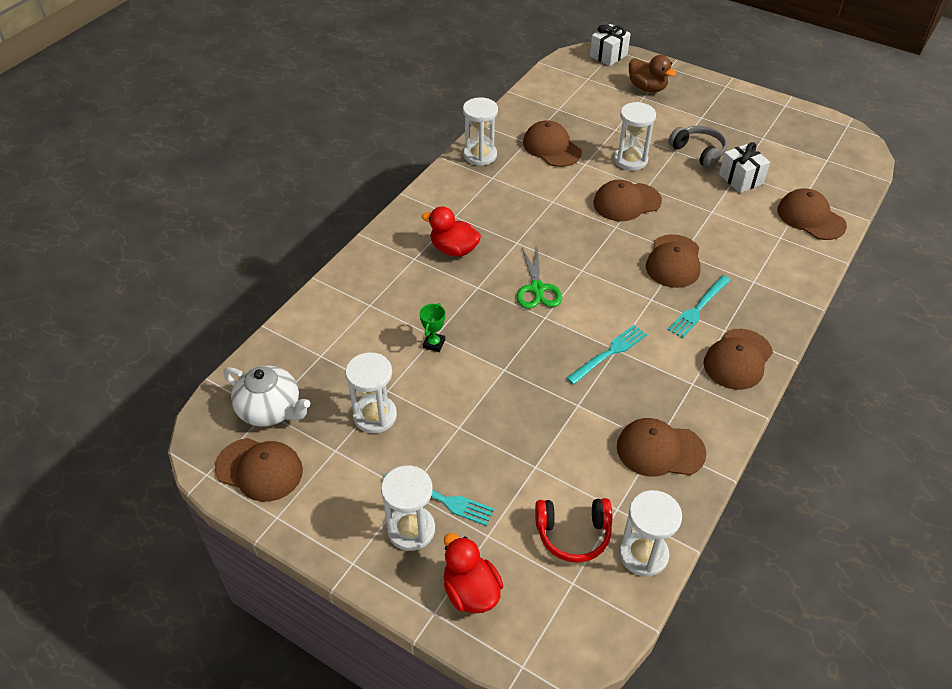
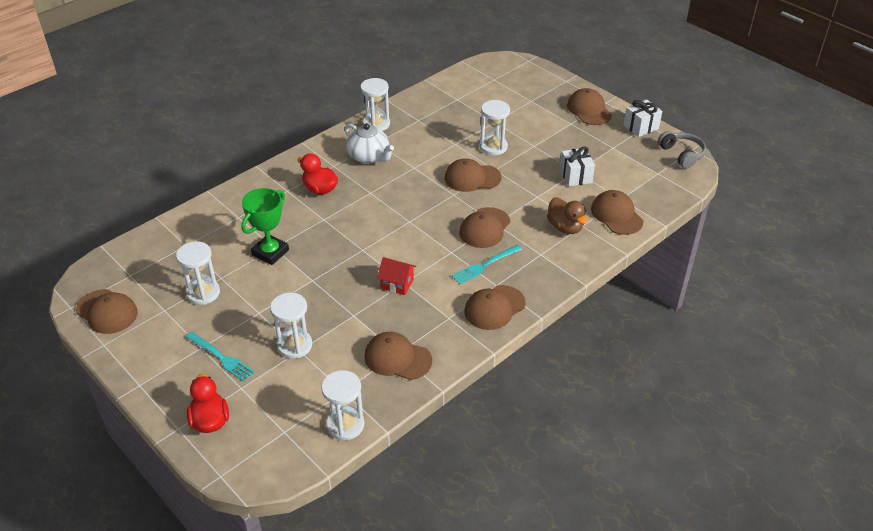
camera: 15 degrees right, 5 degrees down
white teapot [223,366,310,427] -> white teapot moved to [345,123,394,164]
white hourglass [381,466,435,551] -> white hourglass moved to [270,293,312,359]
green trophy [420,303,445,352] -> green trophy [241,188,289,265], size x1.93
green scissors [516,246,562,309] -> none
brown cap [523,120,582,167] -> brown cap moved to [567,88,612,125]
red headphones [535,498,612,563] -> none
turquoise fork [566,325,647,385] -> red house [377,257,416,295]
white gift [590,24,631,66] -> white gift moved to [623,99,662,137]
brown duck [629,55,676,92] -> brown duck moved to [547,197,588,234]
grey headphones [668,126,727,169] -> grey headphones moved to [658,131,706,169]

